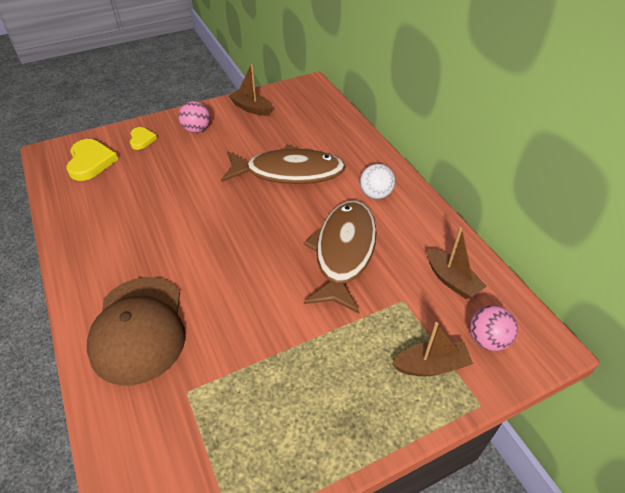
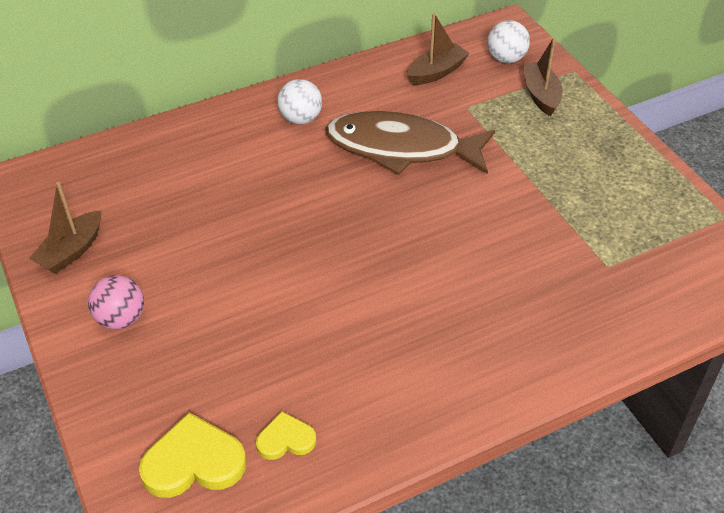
camera: 90 degrees left, 0 degrees up
brown cap [87,277,186,385] -> none
yellow heart [130,127,157,150] -> yellow heart moved to [256,411,316,460]
brown fish [221,144,346,184] -> none
pink ball [470,305,518,351] -> white ball [487,20,530,63]

